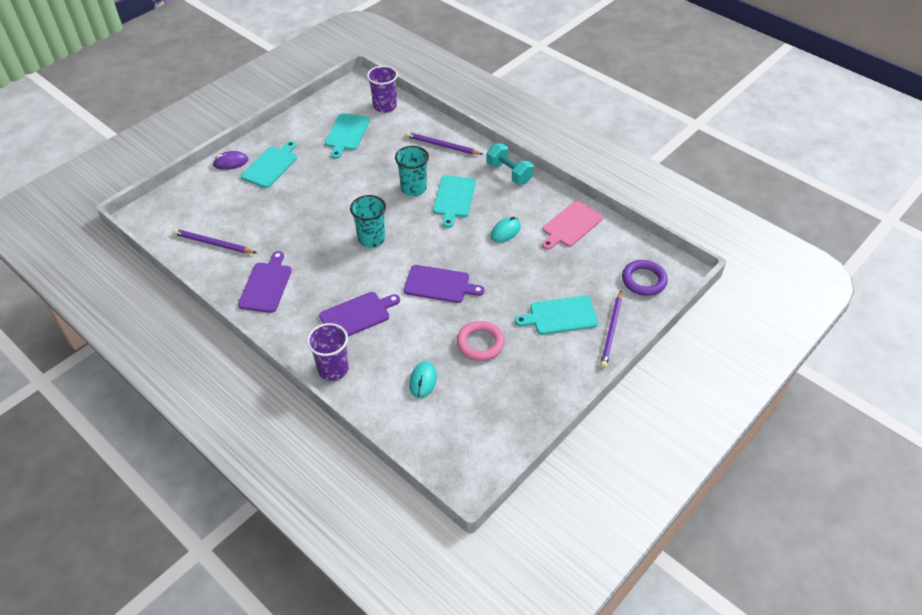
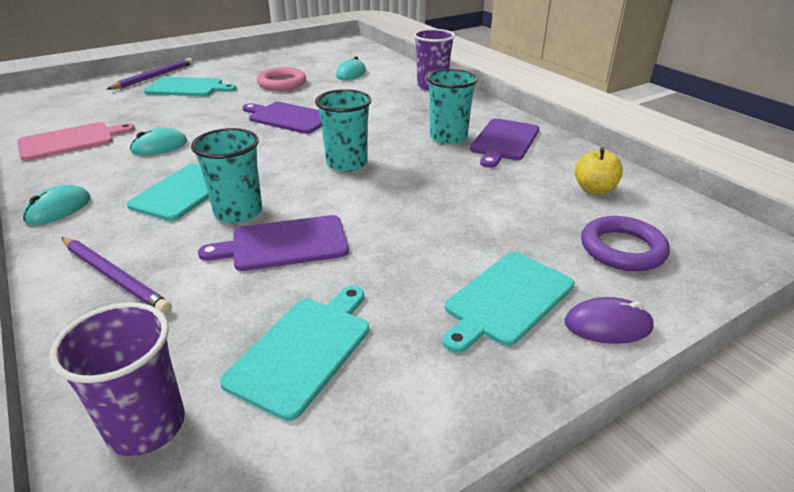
camera: 165 degrees left, 15 degrees down
purple pencil [173,229,257,253] -> yellow apple [575,147,623,195]
purple cutting board [319,292,400,336] -> purple cutting board moved to [198,215,349,271]
turquoise dumbbell [487,143,534,184] -> turquoise mouse [23,185,91,225]
purple ring [622,260,668,296] -> purple ring moved to [581,216,670,271]
none -> turquoise cup [426,69,478,144]

